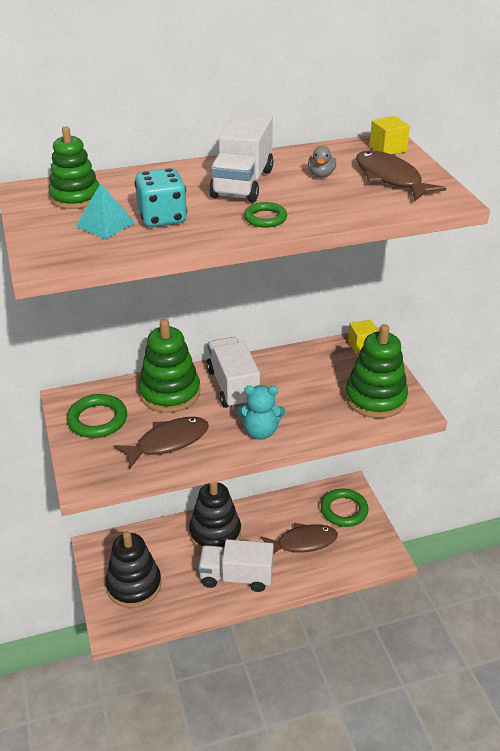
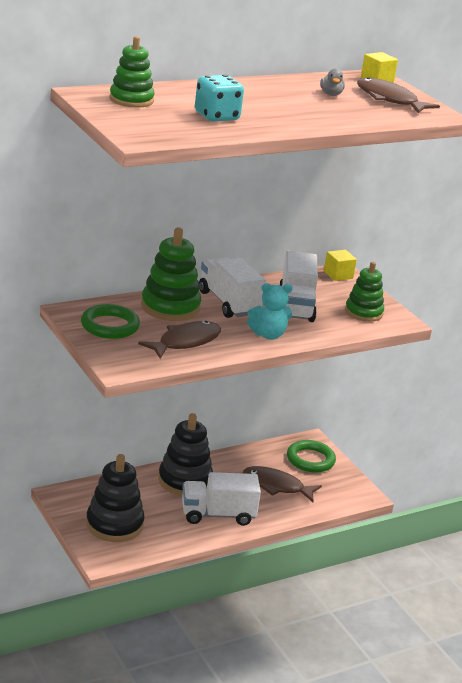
camera: 15 degrees left, 10 degrees down
turquoise pyramid [76,183,135,239] -> none
white truck [209,112,273,202] -> white truck moved to [279,251,318,322]
green ring [244,202,287,228] -> none
brown fish [261,523,338,555] -> brown fish turned 135 degrees counterclockwise [243,466,322,502]
green stacking toy [345,324,408,418] -> green stacking toy [345,262,384,322], size x0.67

